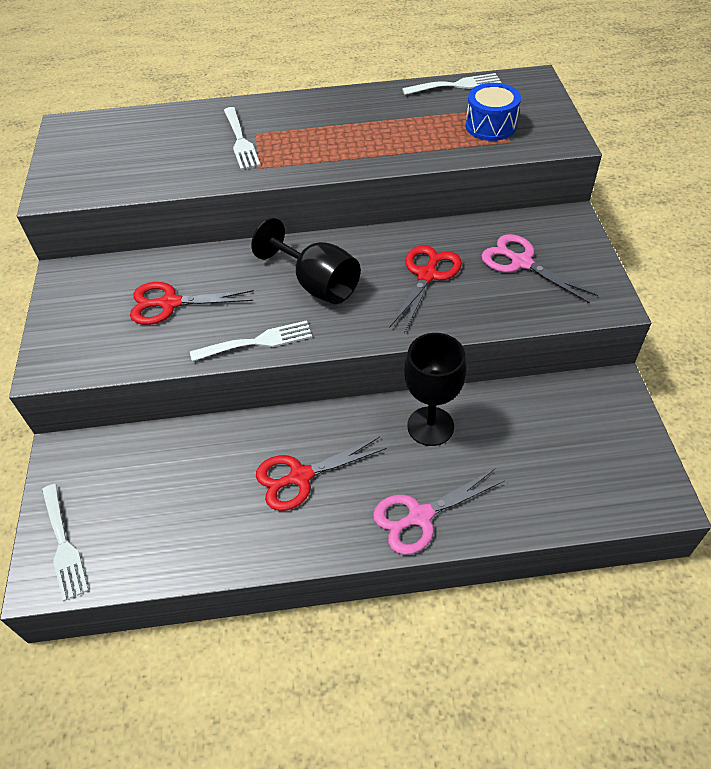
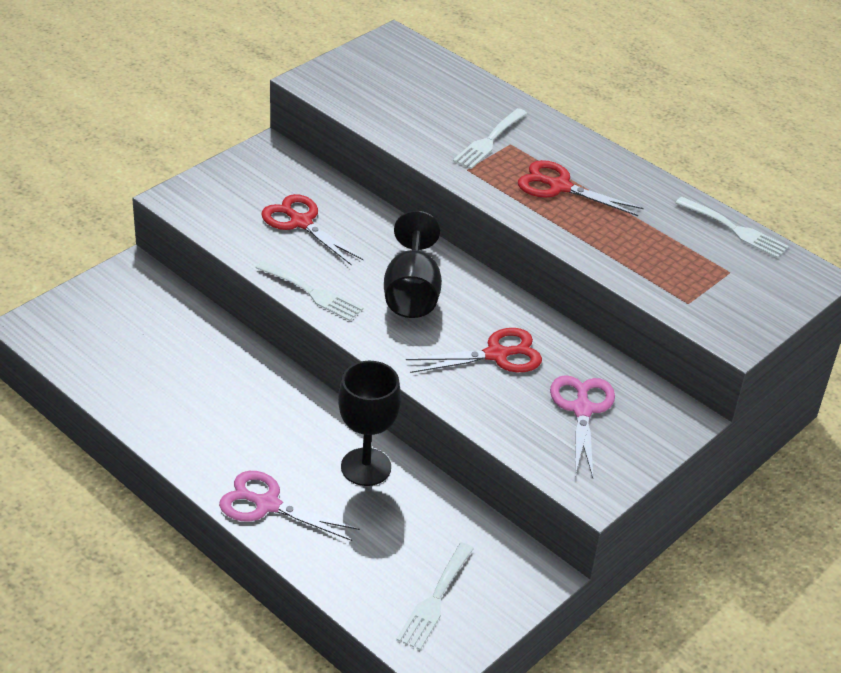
camera: 45 degrees right, 10 degrees down
white fork [42,484,89,602] -> white fork moved to [396,542,474,650]
red scissors [256,437,387,511] -> red scissors moved to [518,160,644,216]
blue drum [465,83,521,141] -> none

